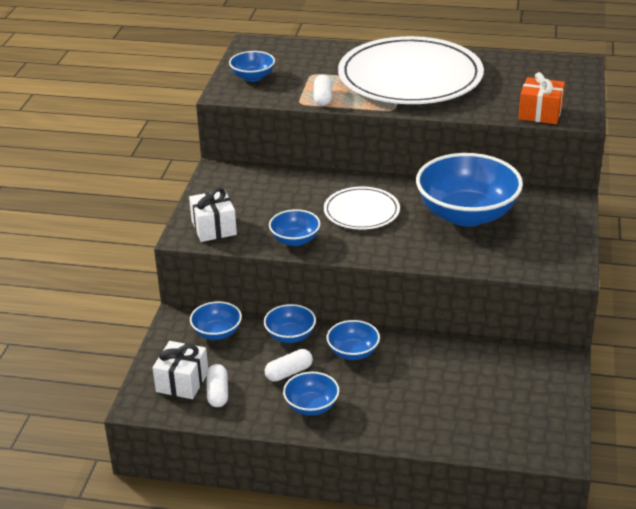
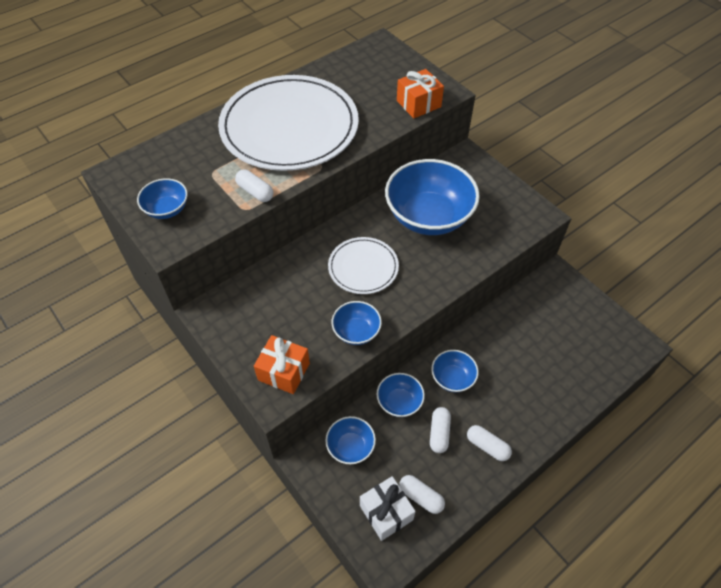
camera: 50 degrees left, 20 degrees up
white gift [189,188,237,242] -> orange gift [254,335,310,394]
blue bowl [283,372,339,416] -> white capsule [467,425,512,461]

